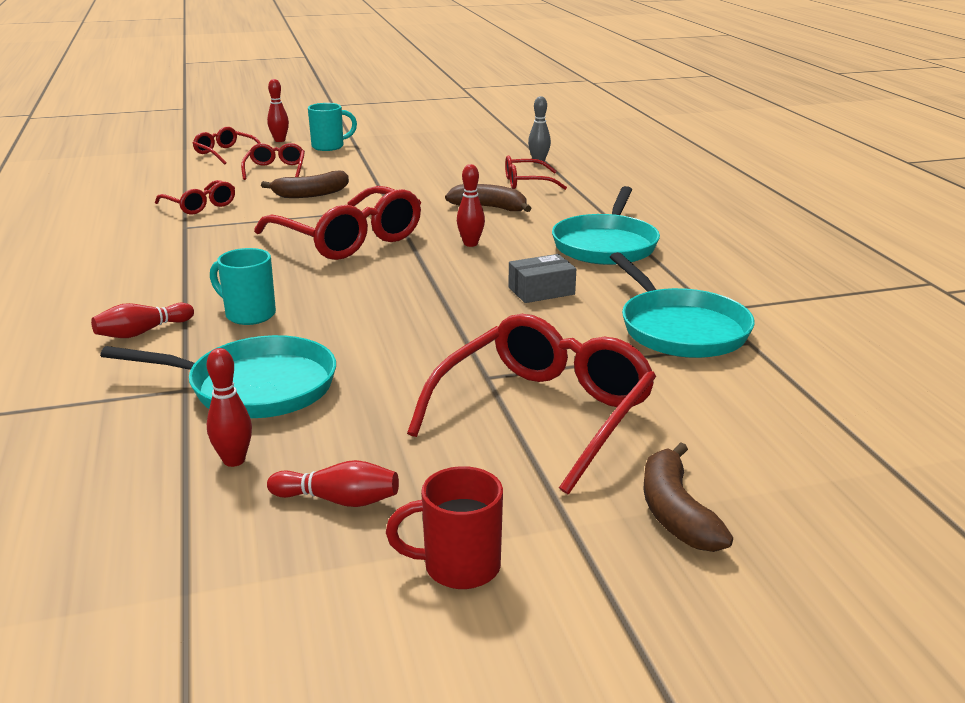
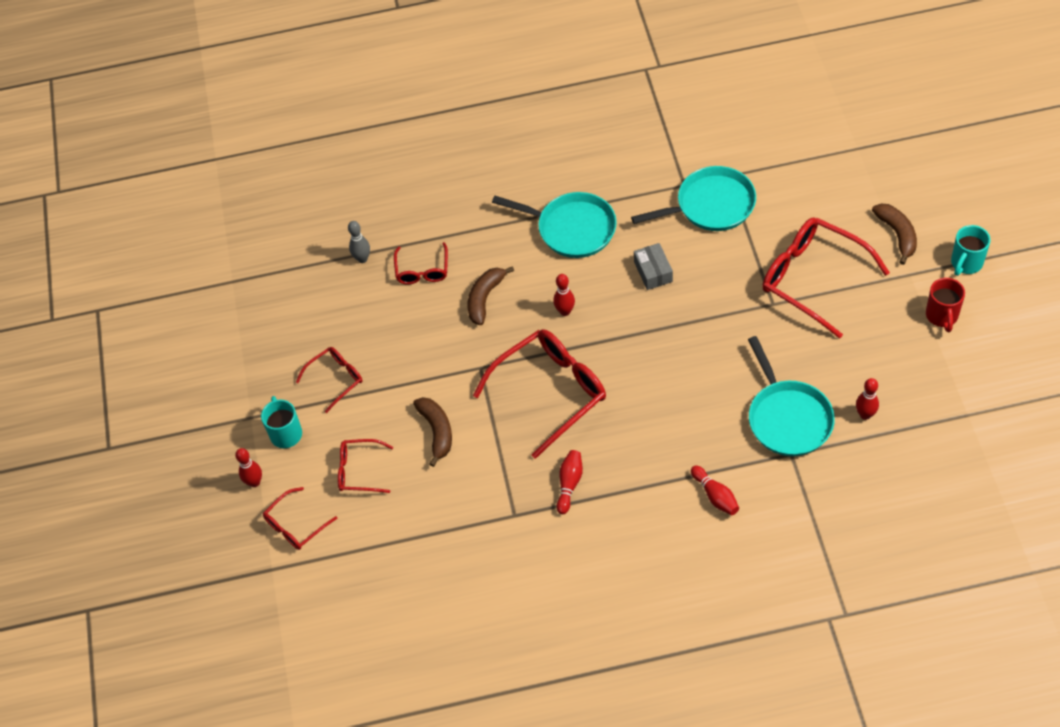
camera: 80 degrees left, 30 degrees up
turquoise pan [100,335,336,418] -> turquoise pan turned 150 degrees clockwise [748,336,835,456]
red glasses [155,180,235,215] -> red glasses moved to [296,347,363,413]
turquoise mug [210,248,276,325] -> turquoise mug moved to [951,225,991,276]
red bowling pin [267,460,399,507] -> red bowling pin moved to [557,450,583,514]
brown banana [643,442,733,552] -> brown banana turned 105 degrees counterclockwise [872,204,917,265]

